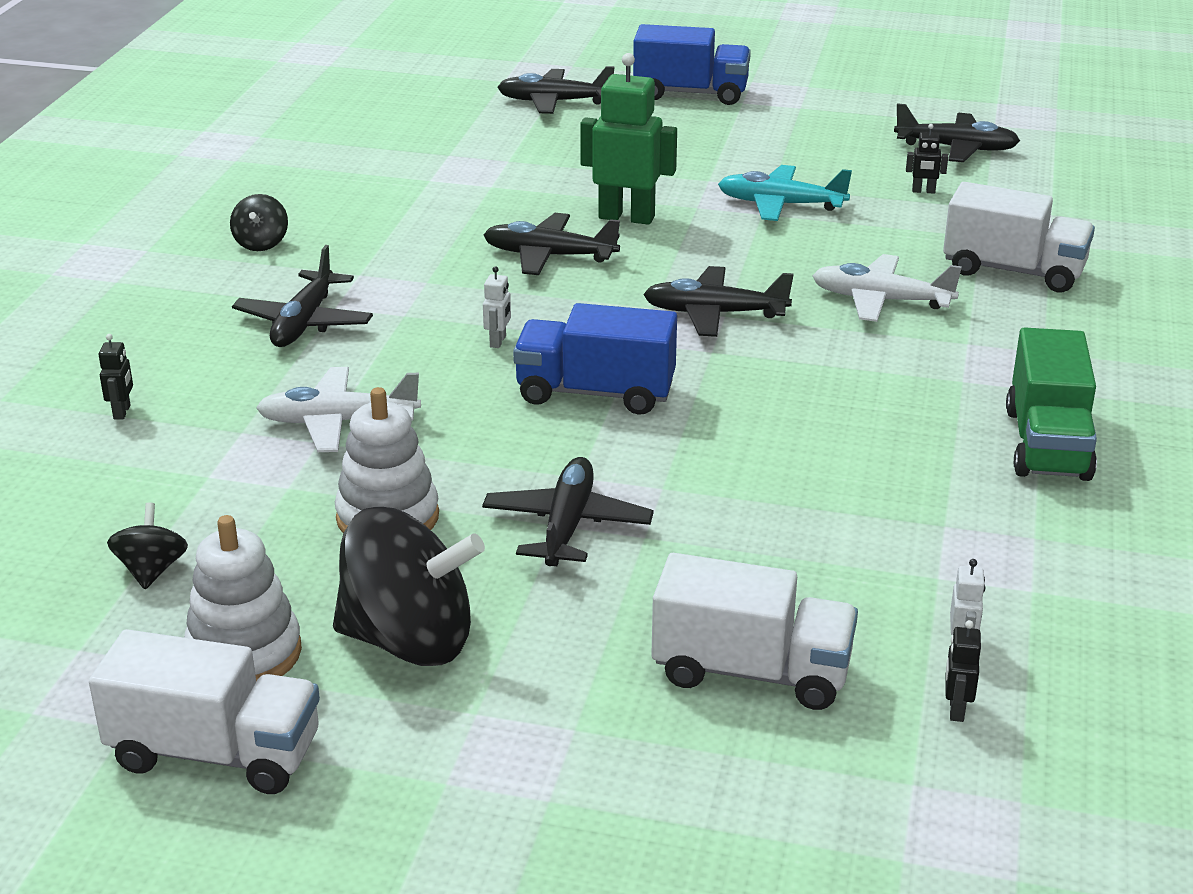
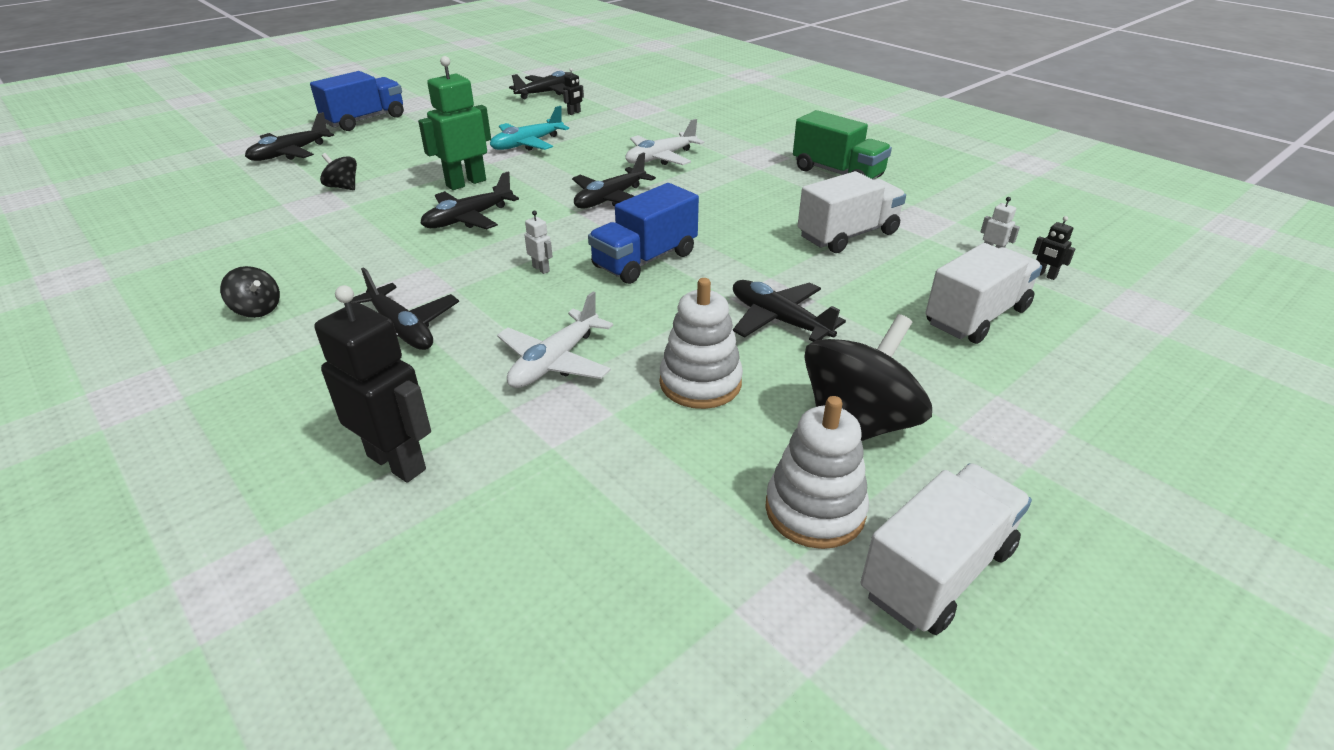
camera: 55 degrees left, 5 degrees up
black robot [98,334,133,420] -> black robot [314,285,431,482], size x2.31
black spinning top [107,502,188,589] -> black spinning top moved to [320,153,357,190]
white truck [943,182,1095,292] -> white truck moved to [798,171,906,253]

